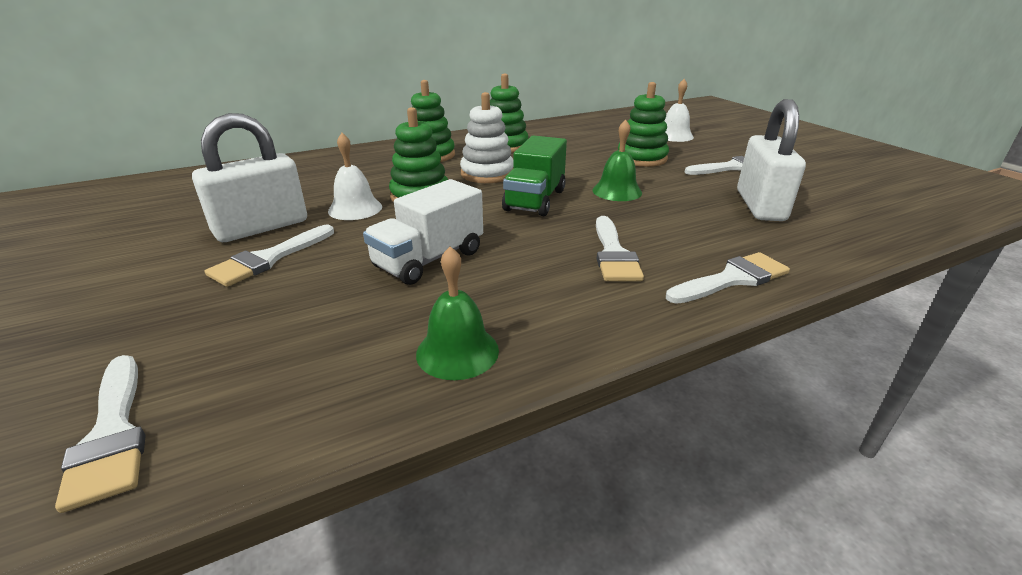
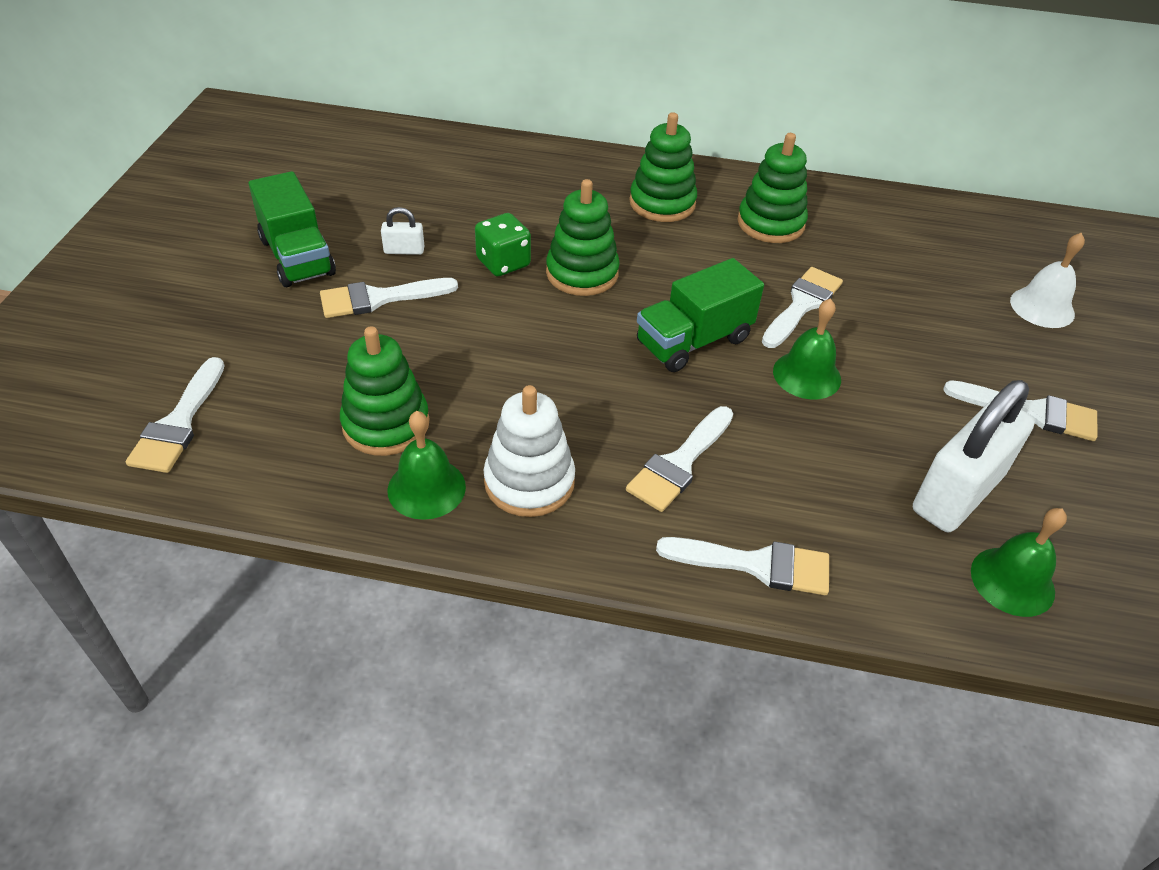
camera: 35 degrees right, 15 degrees up
white padlock [192,113,307,242] -> white padlock [381,207,424,255], size x0.42
white bell [328,133,382,220] -> green dice [475,213,531,276]
white truck [363,179,483,285] -> none
white stacking toy [460,92,513,183] -> white stacking toy moved to [484,385,575,517]
green stacking toy [618,82,669,167] -> green stacking toy moved to [340,326,430,456]
none -> green truck [249,171,336,287]
none -> white brush [762,267,843,348]
none -> green bell [971,508,1067,617]

